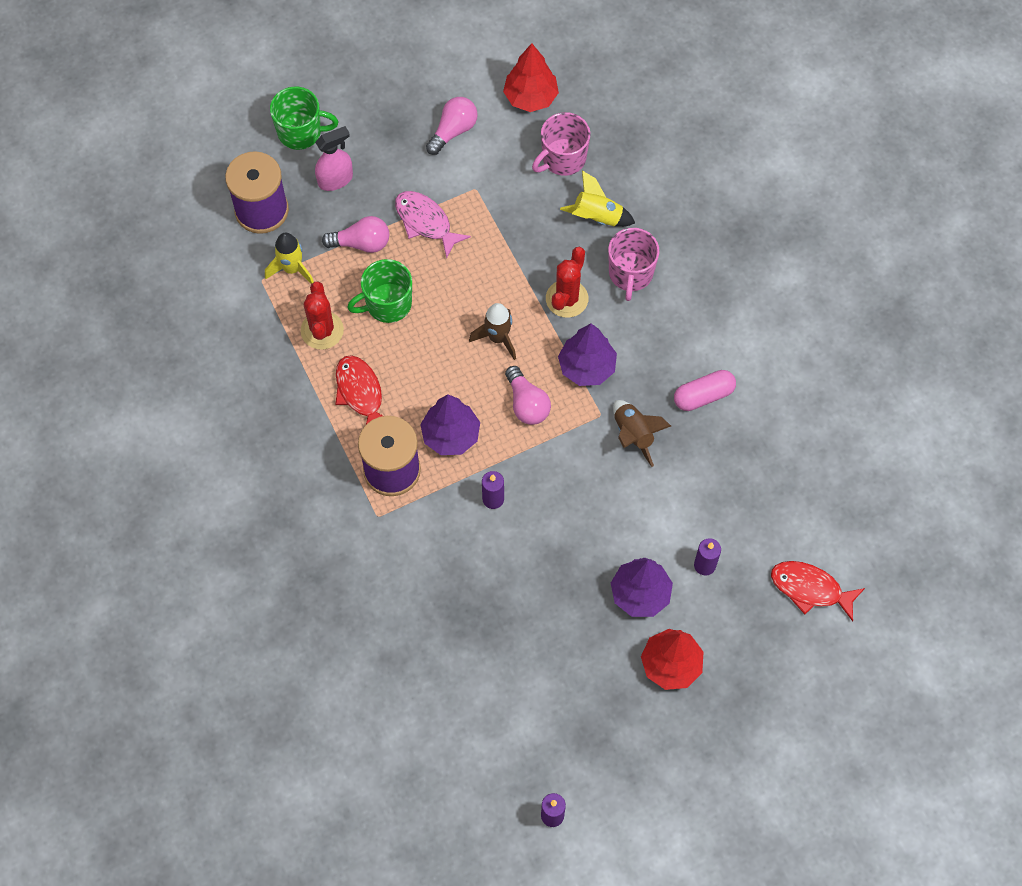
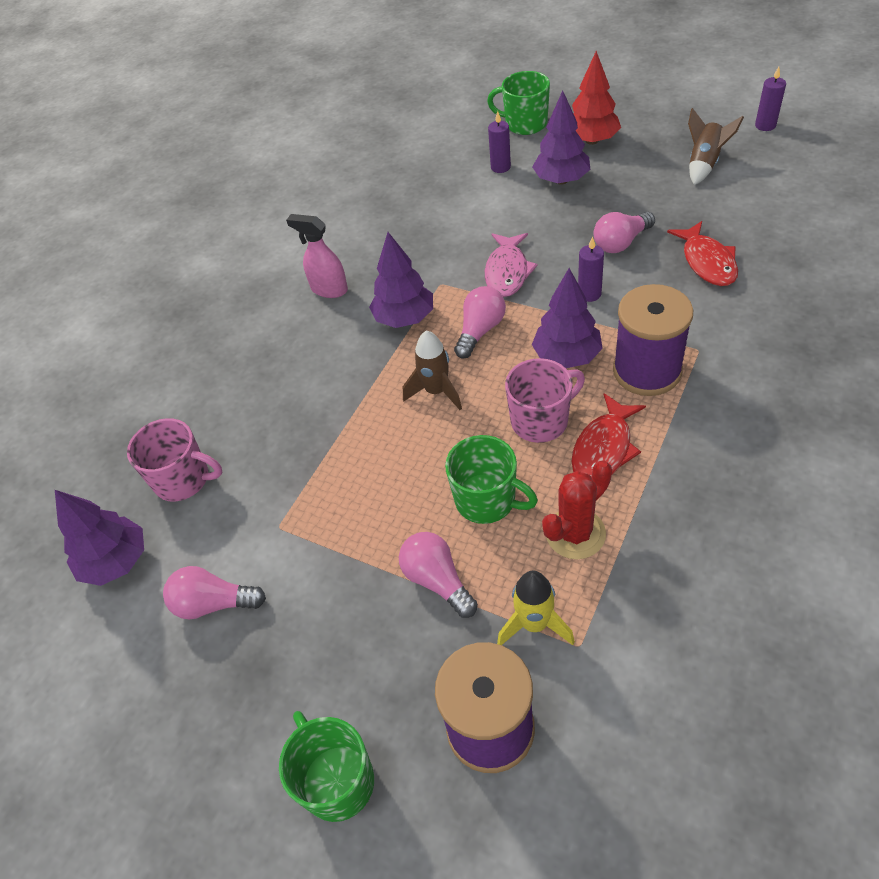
camera: 120 degrees left, 15 degrees down
pink spray bottle [315,126,353,191] -> pink spray bottle moved to [286,214,348,298]
pink fish [395,191,471,259] -> pink fish moved to [485,233,538,297]
red tree [503,43,559,112] -> purple tree [55,490,144,586]
red cactus [546,247,588,318] -> none
yellow rocket [560,171,635,227] -> none
pink mug [608,228,659,301] -> pink mug moved to [505,358,585,443]
brown rocket [613,400,671,467] -> brown rocket moved to [688,108,744,185]
pink capsule [674,370,736,411] -> none
red fish [771,561,865,621] -> red fish moved to [667,221,738,286]
none -> green mug [487,71,550,135]
none -> pink light bulb [594,212,655,253]

